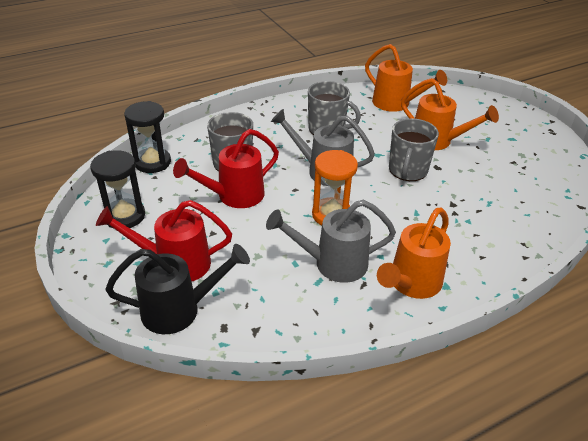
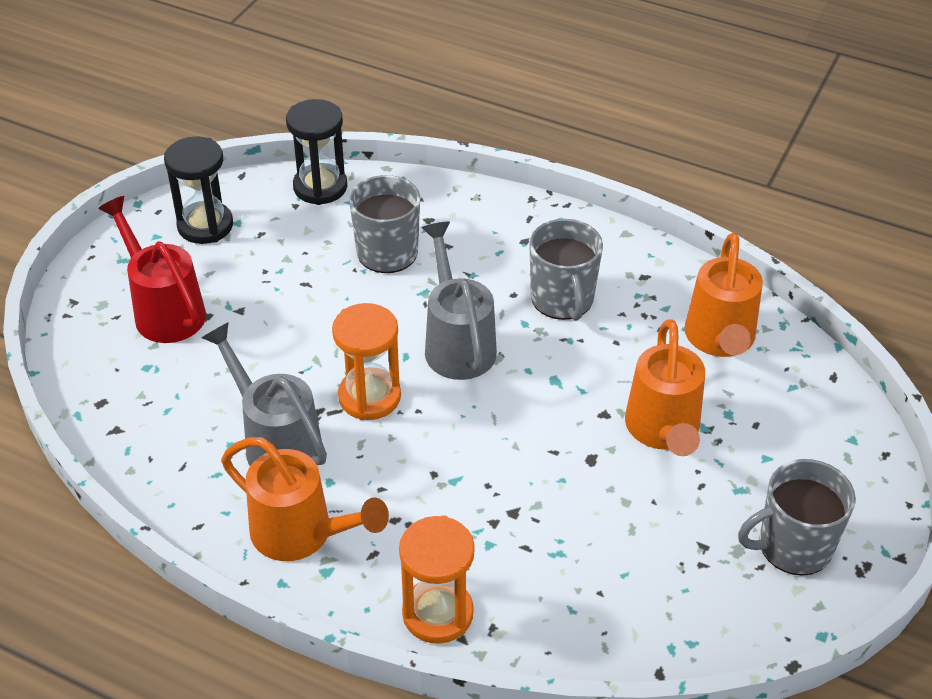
camera: 55 degrees right, 5 degrees up
black watering can [105,244,250,334] -> none
red watering can [173,129,279,208] -> none
orange watering can [377,208,451,299] -> orange watering can turned 150 degrees counterclockwise [221,437,389,561]
grey mug [389,118,439,181] -> grey mug moved to [738,459,856,576]
none -> orange hourglass [399,515,475,644]

